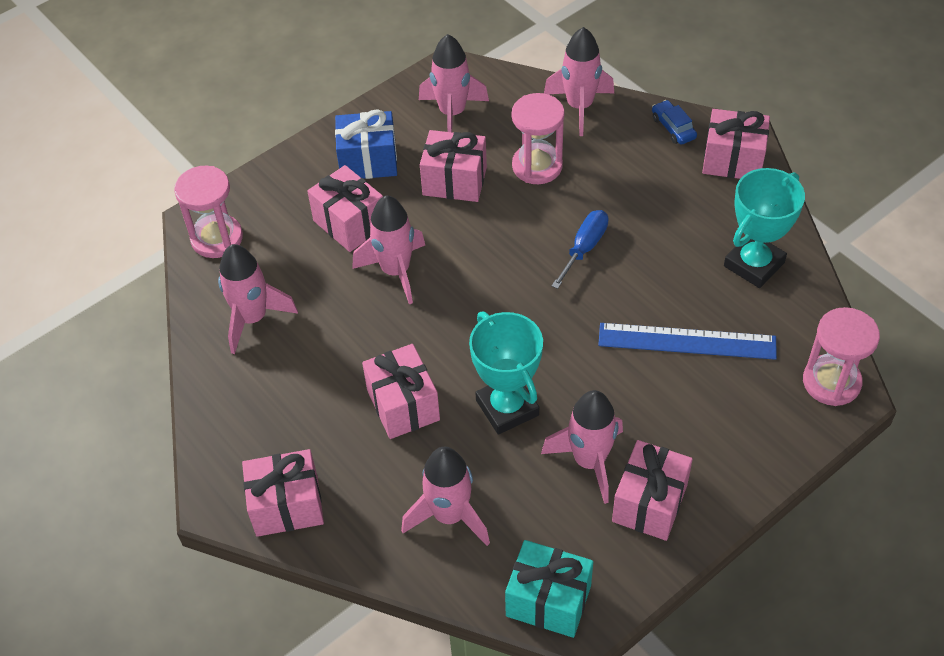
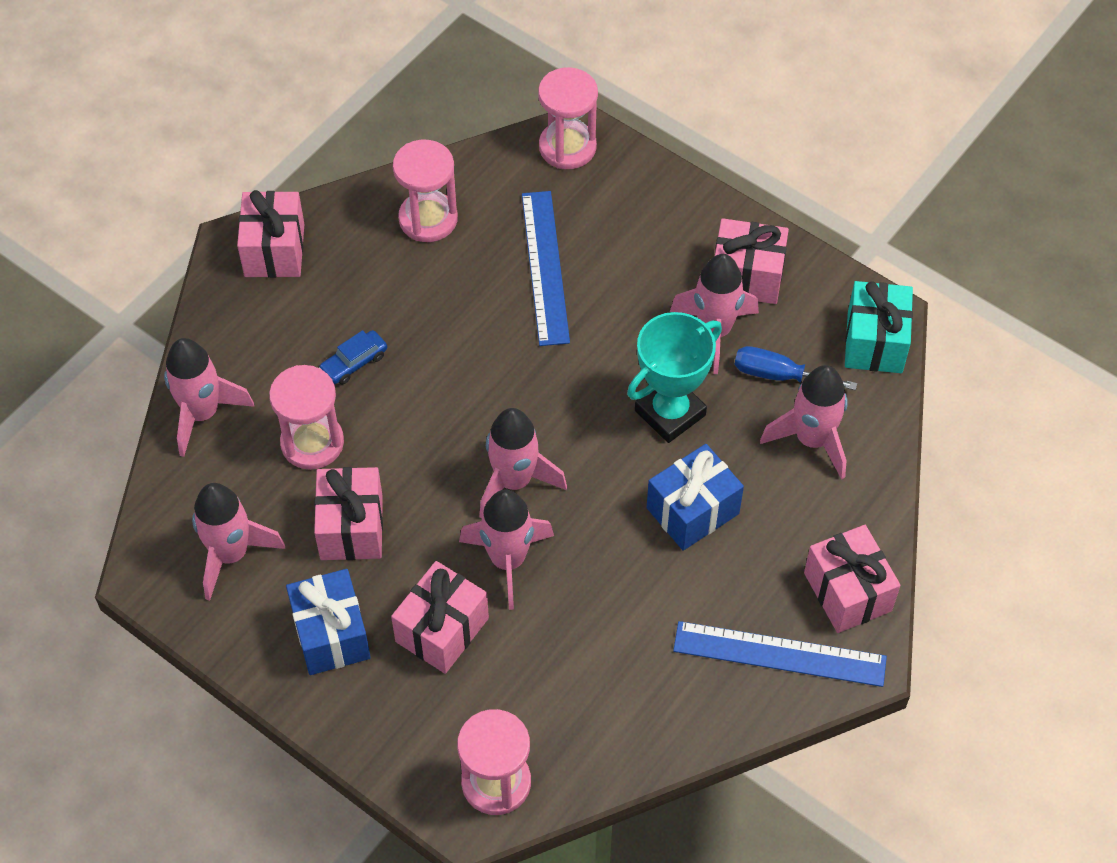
camera: 105 degrees left, 5 degrees up
pink rocket [218,244,298,354] -> pink rocket moved to [479,408,567,519]
pink gift [362,344,440,439] -> blue gift [647,444,744,551]
blue screwdriver [552,210,609,289] -> blue screwdriver moved to [734,346,858,390]
blue car [652,100,697,145] -> blue car moved to [319,330,387,385]
turquoise trophy [724,168,805,288] -> pink hourglass [393,140,458,242]
none -> blue ruler [673,621,887,687]

